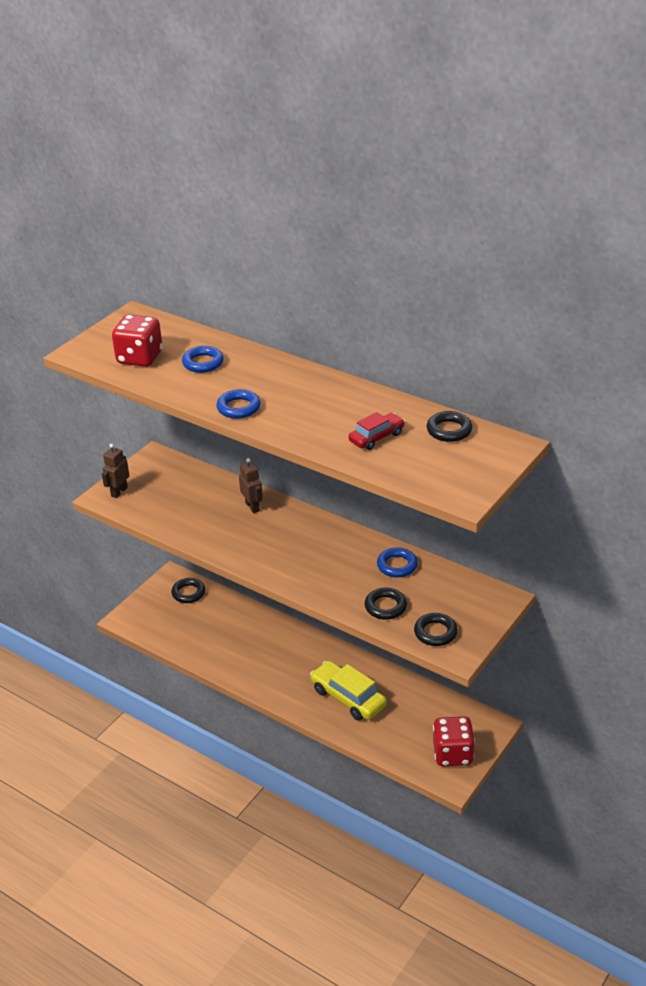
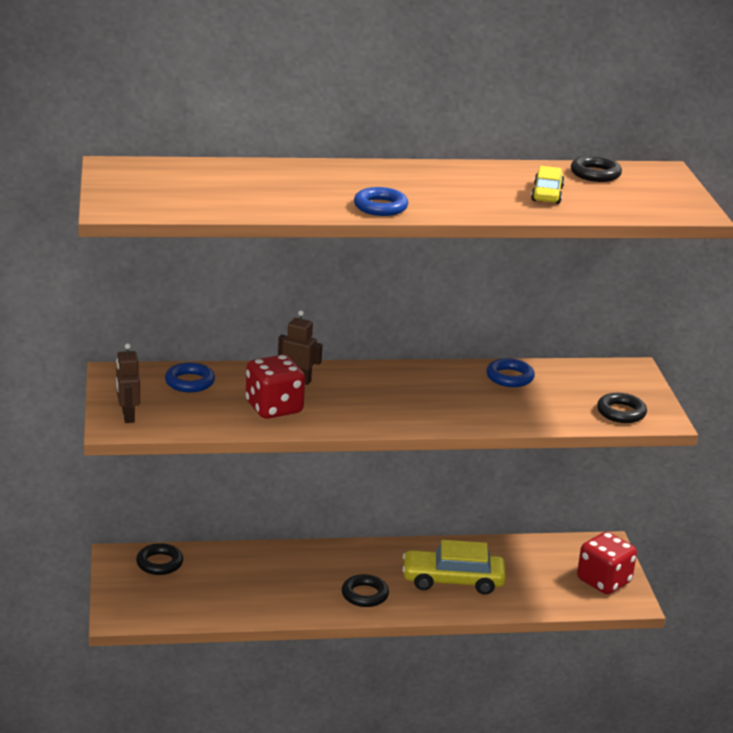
camera: 45 degrees left, 10 degrees down
red dice [112,315,163,367] -> red dice moved to [245,355,305,419]
blue ring [182,346,224,373] -> blue ring moved to [165,363,215,392]
red car [349,412,405,450] -> yellow car [531,166,565,204]
black ring [365,588,407,620] -> black ring moved to [342,574,389,607]

